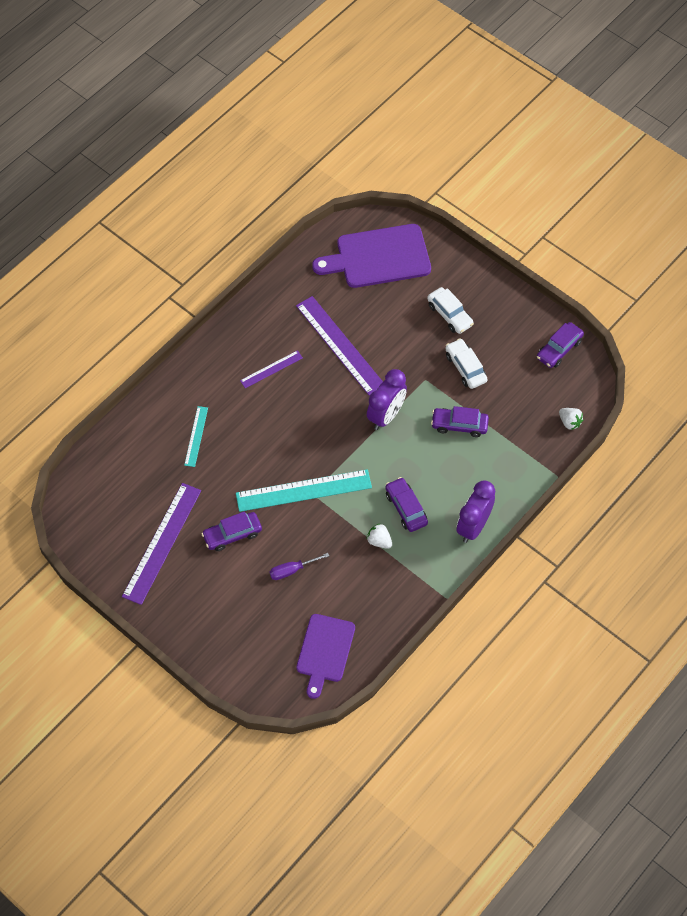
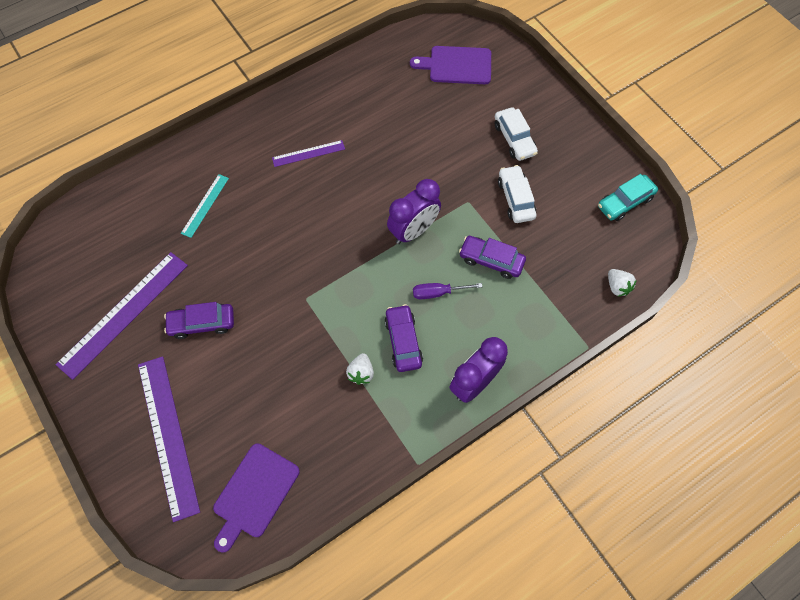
camera: 15 degrees right, 5 degrees up
turquoise ruler [236,469,372,512] -> none
purple screwdriver [269,553,329,580] -> purple screwdriver moved to [413,283,482,299]
purple ruler [296,296,383,396] -> purple ruler moved to [138,356,200,522]
purple cutting board [312,224,431,288] -> purple cutting board [410,46,491,84], size x0.66
white strawberry [366,524,392,549] -> white strawberry turned 135 degrees counterclockwise [346,353,374,385]
purple car [537,322,584,368] -> turquoise car [598,174,658,221]

